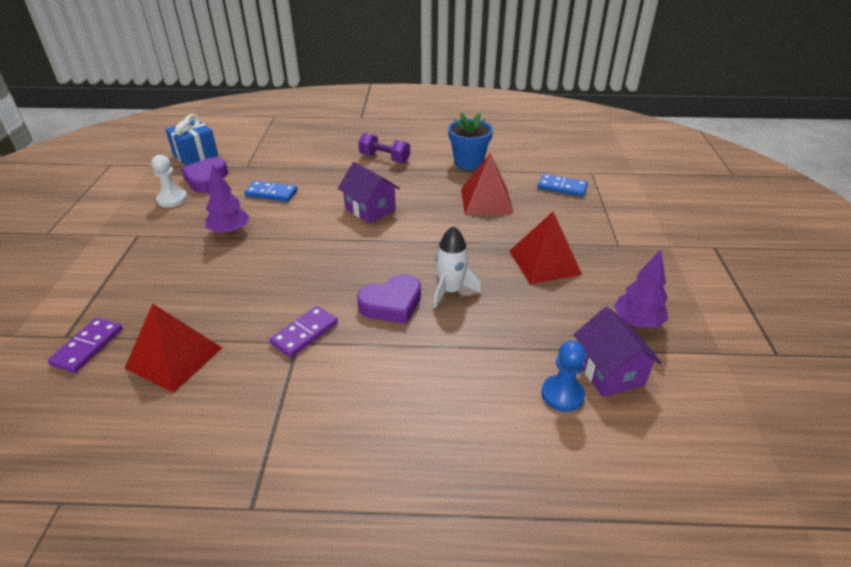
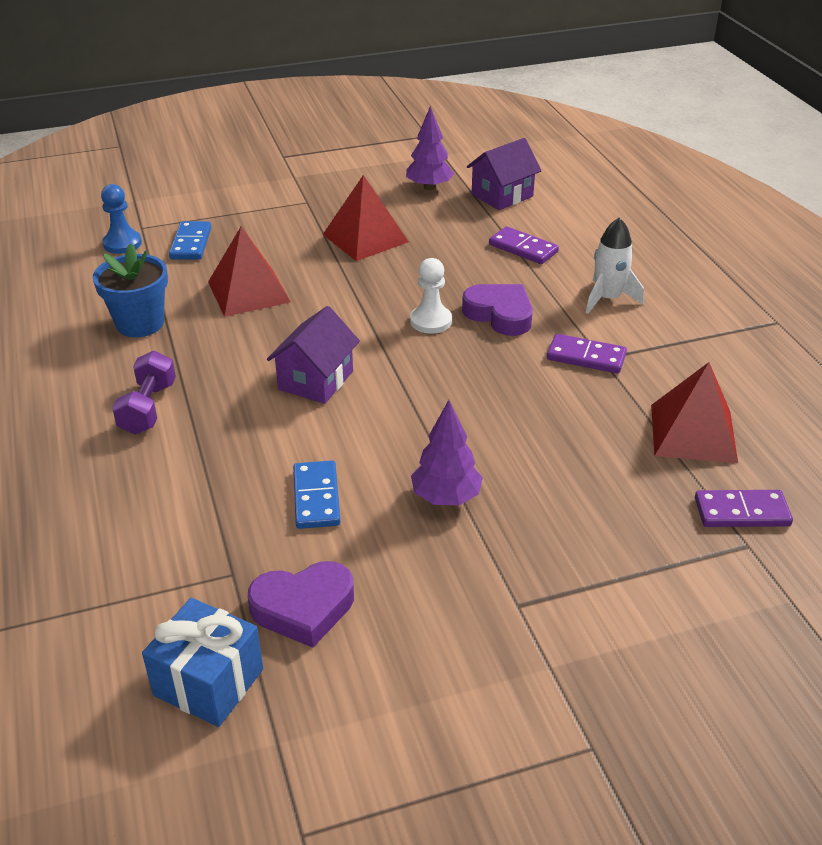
camera: 110 degrees left, 0 degrees up
white pawn [151,155,187,207] -> white pawn moved to [410,258,452,334]
white rocket [433,226,481,308] -> white rocket moved to [586,217,644,314]
blue pawn [541,341,586,412] -> blue pawn moved to [101,184,142,254]
none -> purple domino [489,226,559,264]

